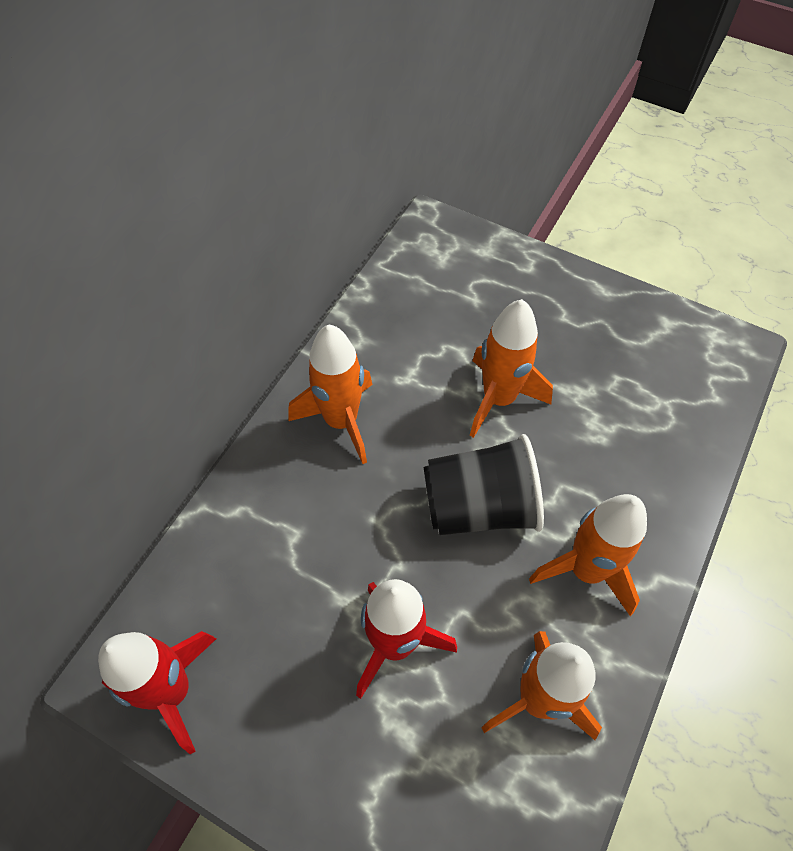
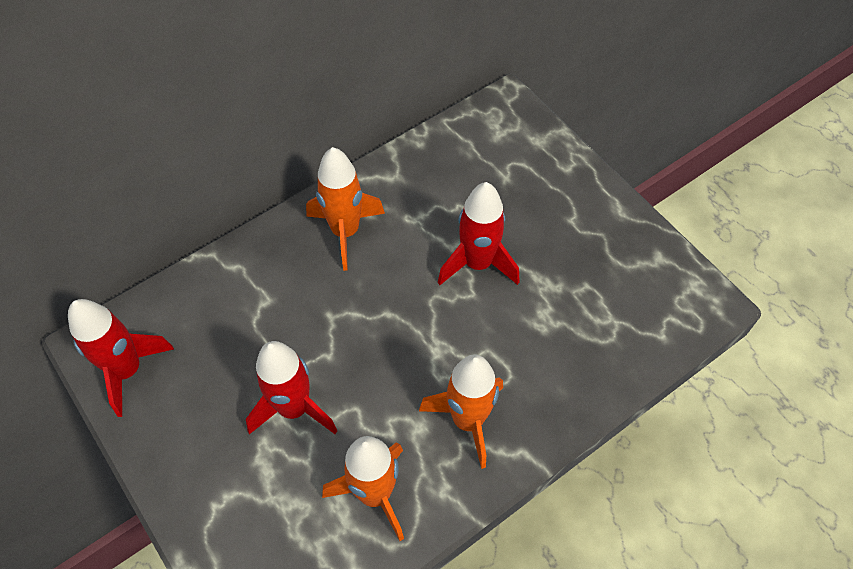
camera: 25 degrees right, 0 degrees up
black cup [424,434,544,535] -> none
orange rocket [470,299,553,438] -> red rocket [438,182,520,285]

